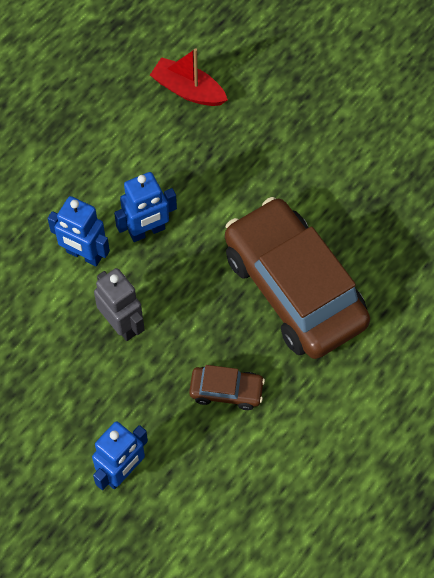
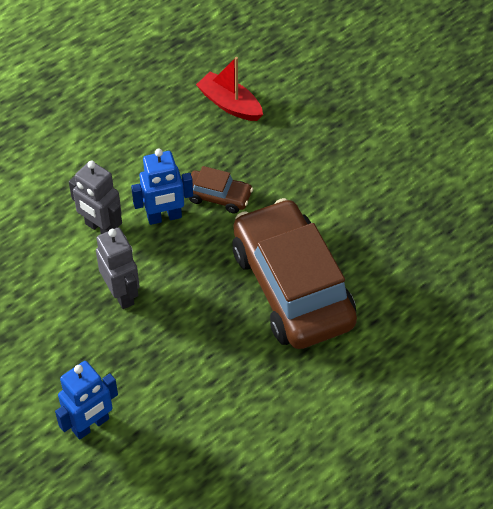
camera: 10 degrees right, 10 degrees down
blue robot [47,196,110,266] -> grey robot [69,161,122,234]
brown car [189,365,265,410] -> brown car moved to [189,166,253,214]

